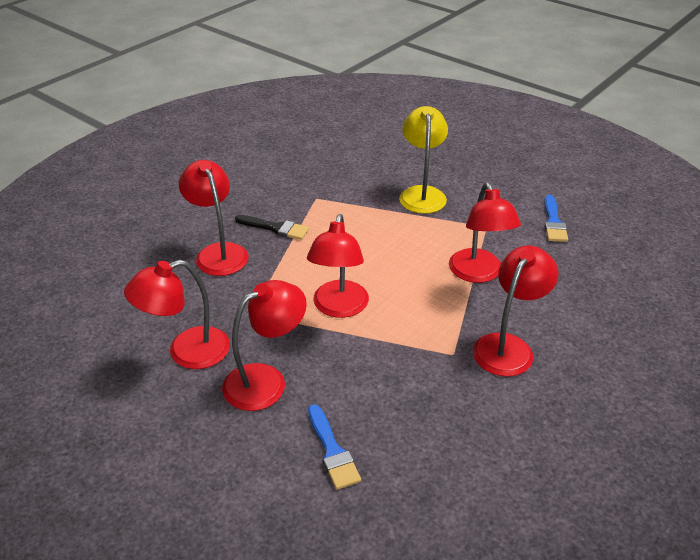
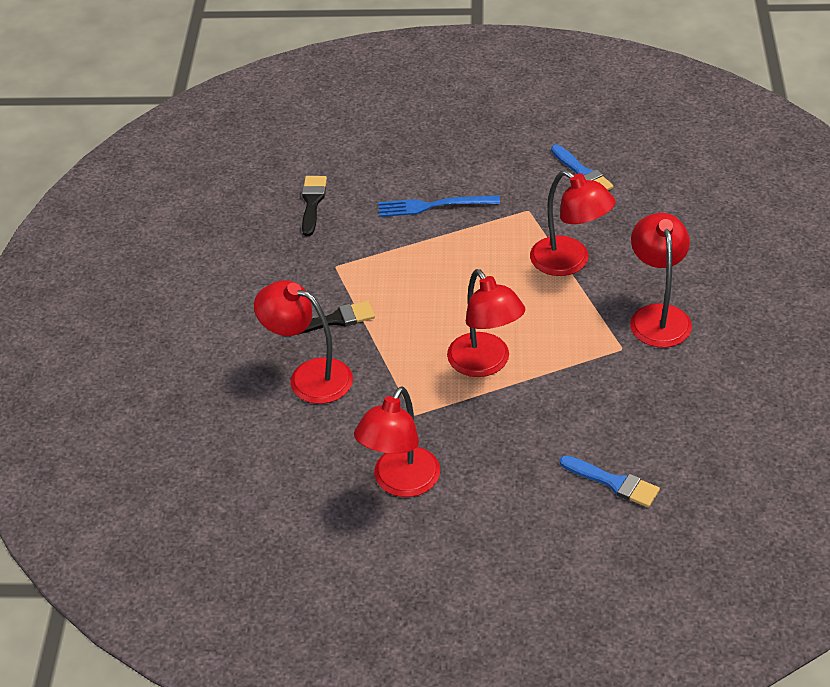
camera: 35 degrees left, 5 degrees up
red lamp [222,280,307,411] -> none
yellow lamp [399,106,448,214] -> blue fork [378,195,500,217]
none -> black brush [302,176,327,236]

